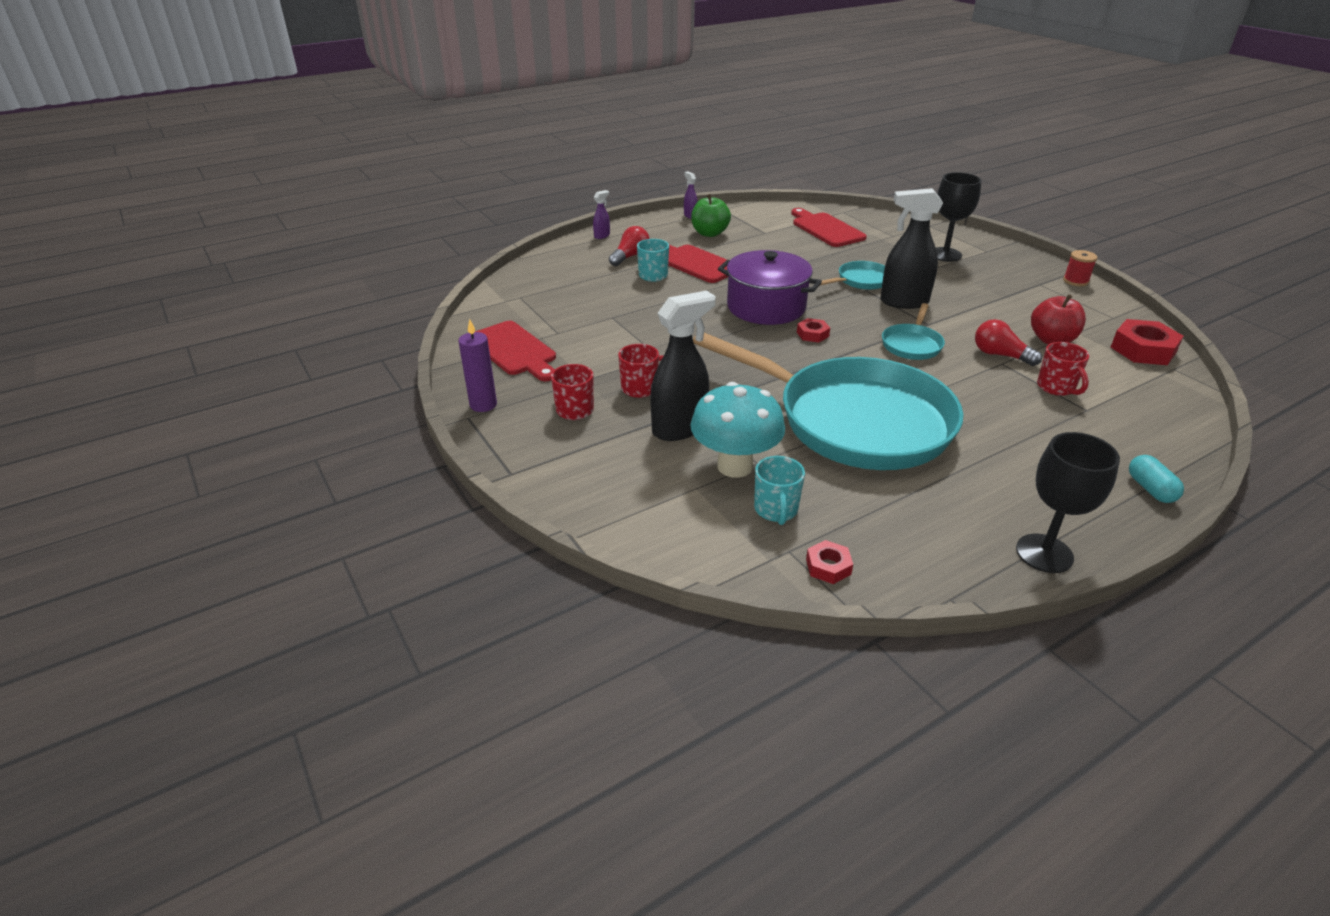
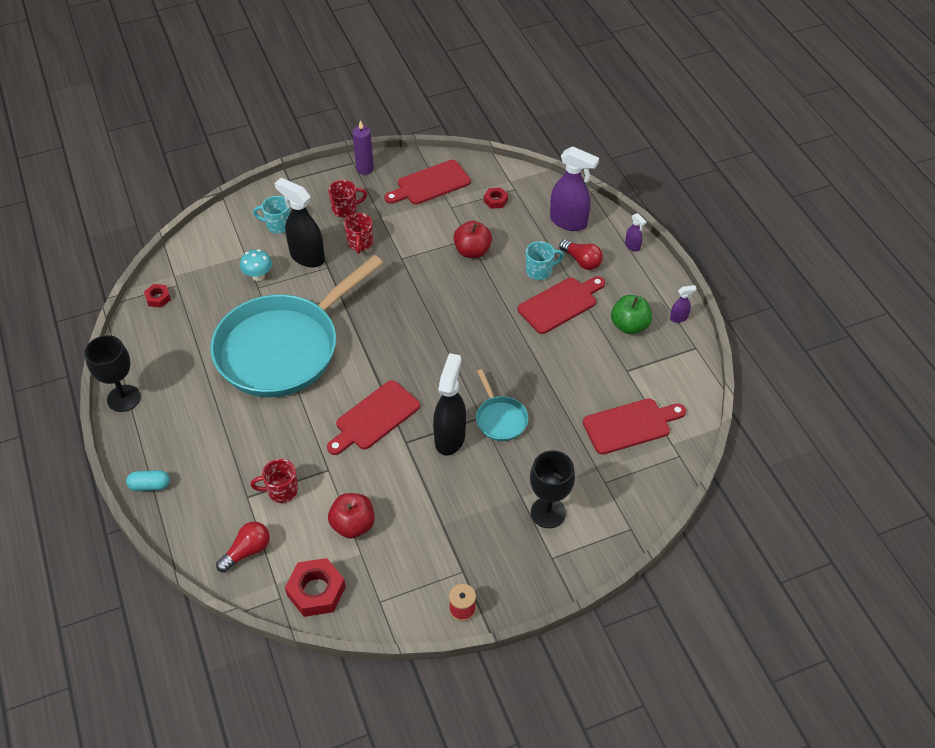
camera: 100 degrees right, 15 degrees up
black spray bottle [650,290,716,441] -> black spray bottle turned 150 degrees clockwise [275,178,325,267]
turquoise mushroom [690,382,785,478] -> turquoise mushroom [240,249,272,281], size x0.55
purple pot [718,250,822,325] -> none
turquoise mug [754,456,805,525] -> turquoise mug moved to [253,196,291,234]
red nut [797,318,830,343] -> red nut moved to [484,188,508,209]
turquoise pan [882,303,945,360] -> red cutting board [327,380,420,455]
red light bulb [975,319,1042,366] -> red light bulb moved to [216,522,270,573]
none -> red apple [453,221,492,258]
none -> purple spray bottle [550,146,599,231]

